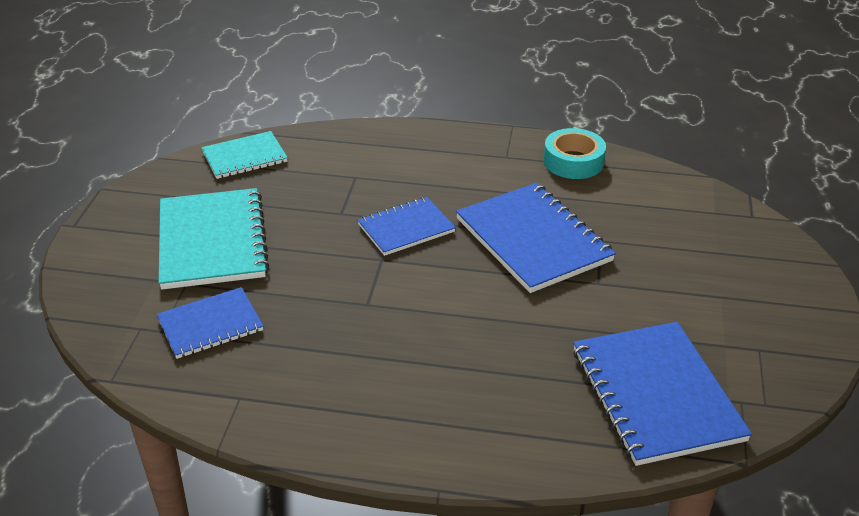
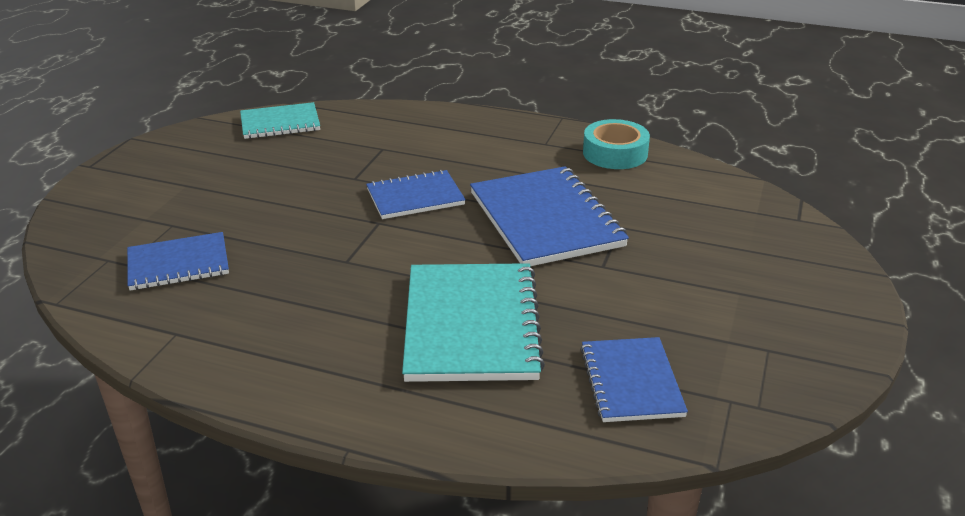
camera: 10 degrees right, 5 degrees down
turquoise notebook [159,188,269,290] -> turquoise notebook moved to [402,263,545,382]
blue notebook [573,322,752,466] -> blue notebook [580,337,688,422], size x0.60

